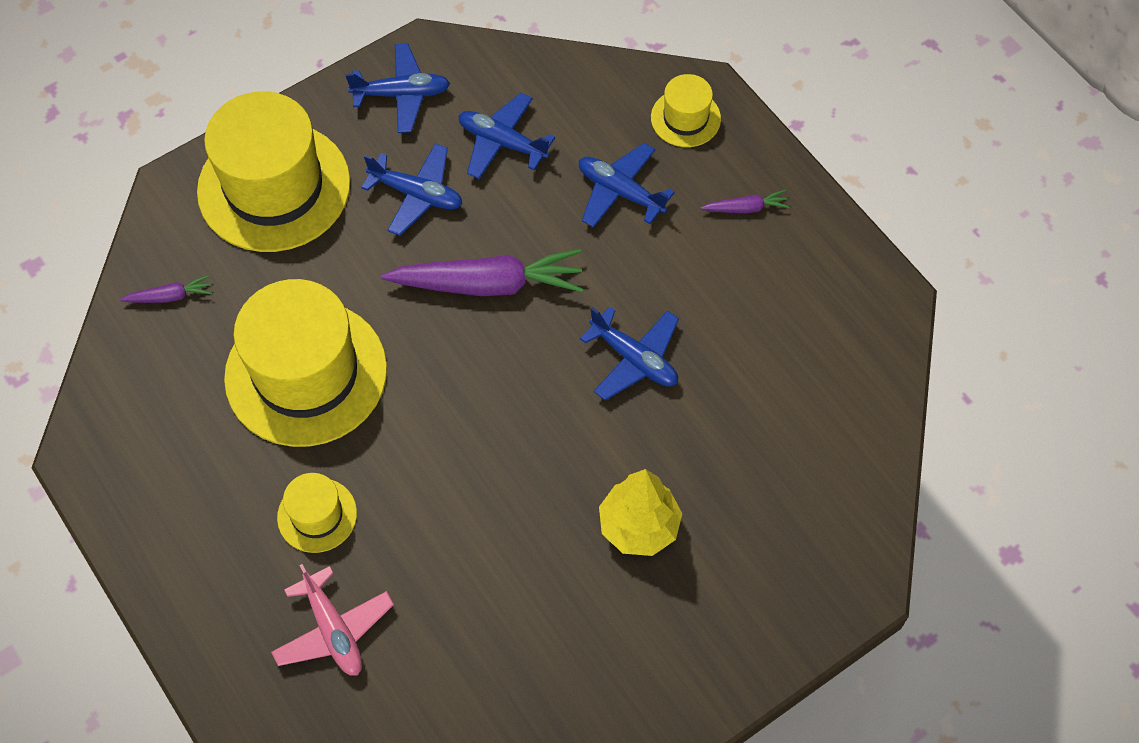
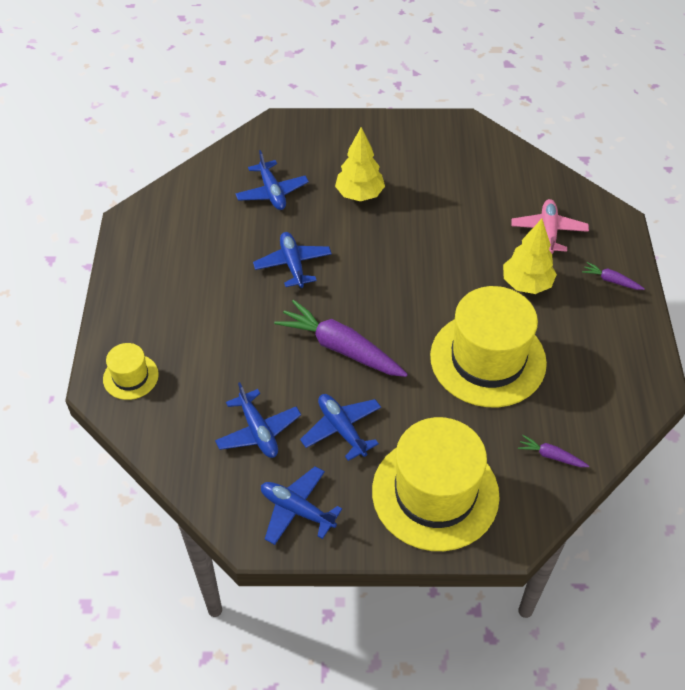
camera: 145 degrees left, 10 degrees down
yellow hat [277,473,357,553] -> yellow tree [503,219,557,294]
blue plane [579,143,675,228] -> blue plane moved to [235,150,309,210]
purple carrot [701,189,790,213] -> purple carrot moved to [582,262,645,290]

